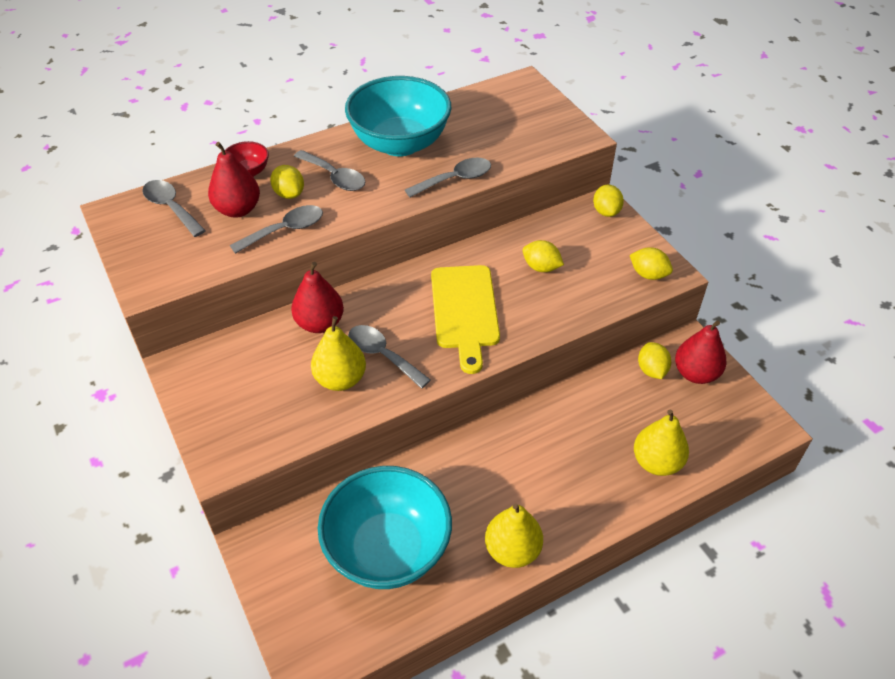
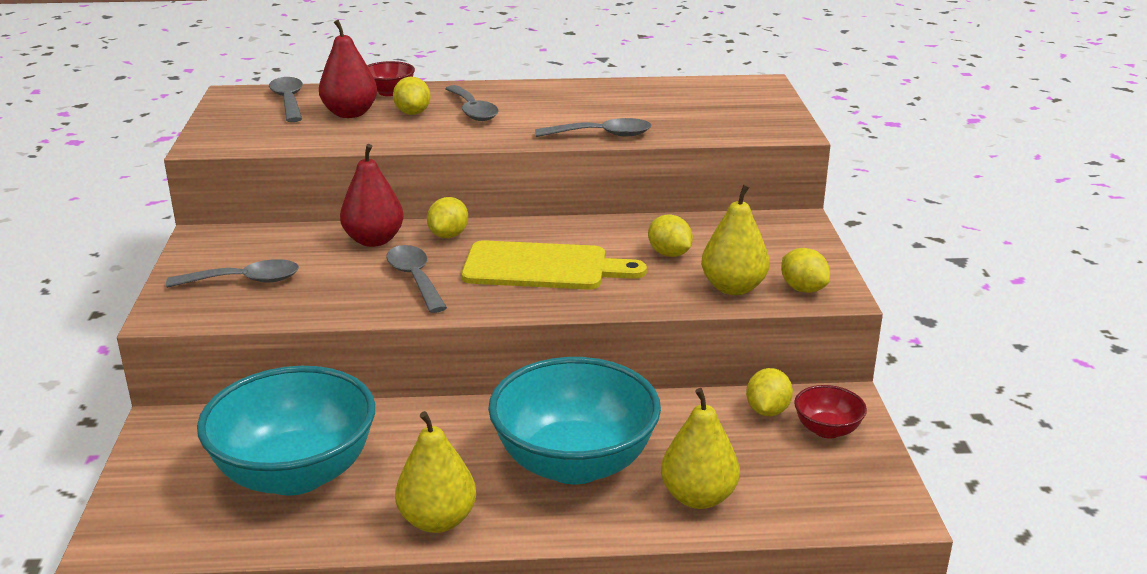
camera: 25 degrees right, 20 degrees down
grey spoon [230,205,323,254] -> grey spoon moved to [166,259,299,288]
yellow pear [311,316,366,391] -> yellow pear moved to [701,184,770,295]
turquoise bowl [345,76,452,156] -> turquoise bowl moved to [488,357,661,484]
yellow cutting board [431,265,500,374] -> yellow cutting board turned 105 degrees counterclockwise [461,240,647,289]
yellow lemon [593,185,624,217] -> yellow lemon moved to [427,197,468,238]
red pear [675,320,727,384] -> red bowl [794,385,867,439]

